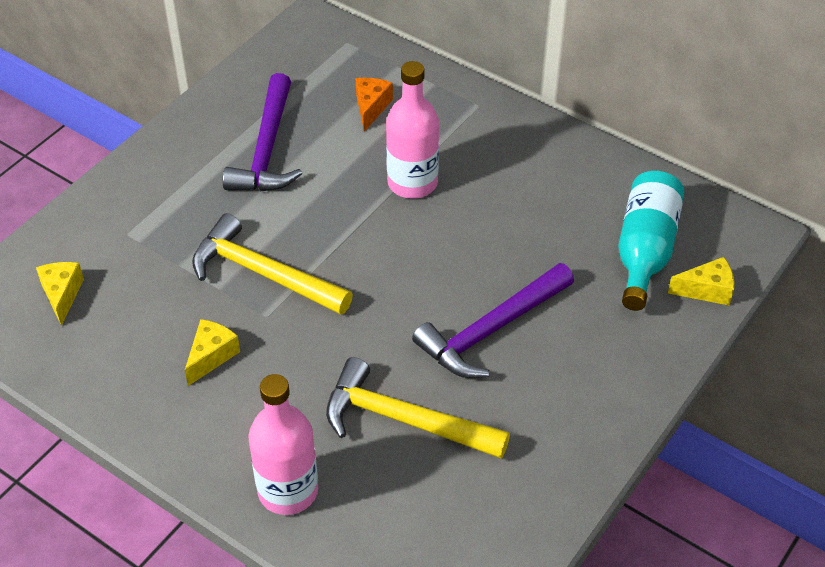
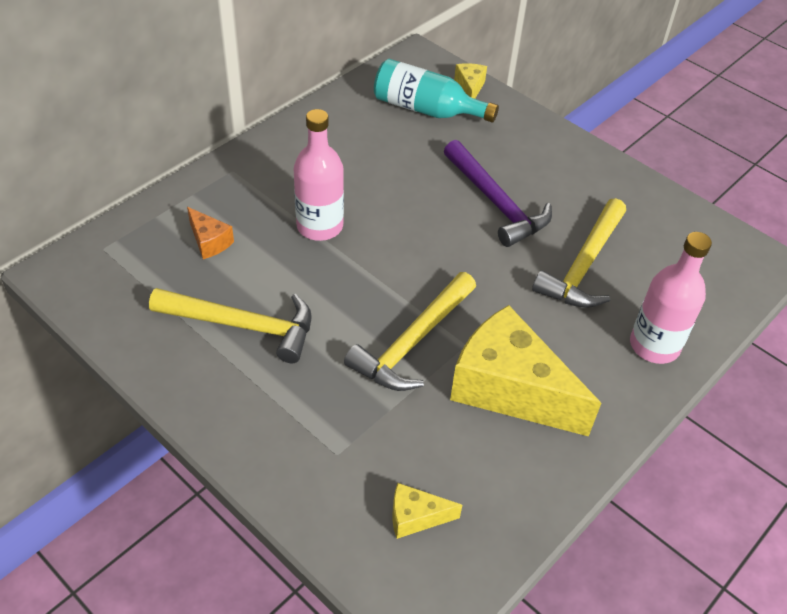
camera: 85 degrees left, 0 degrees up
yellow cheese [185,319,240,386] -> yellow cheese [450,305,601,437], size x2.28
purple hammer [223,73,302,192] -> yellow hammer [149,288,312,363]
orange cheese [356,78,393,132] -> orange cheese turned 150 degrees counterclockwise [187,207,234,259]

